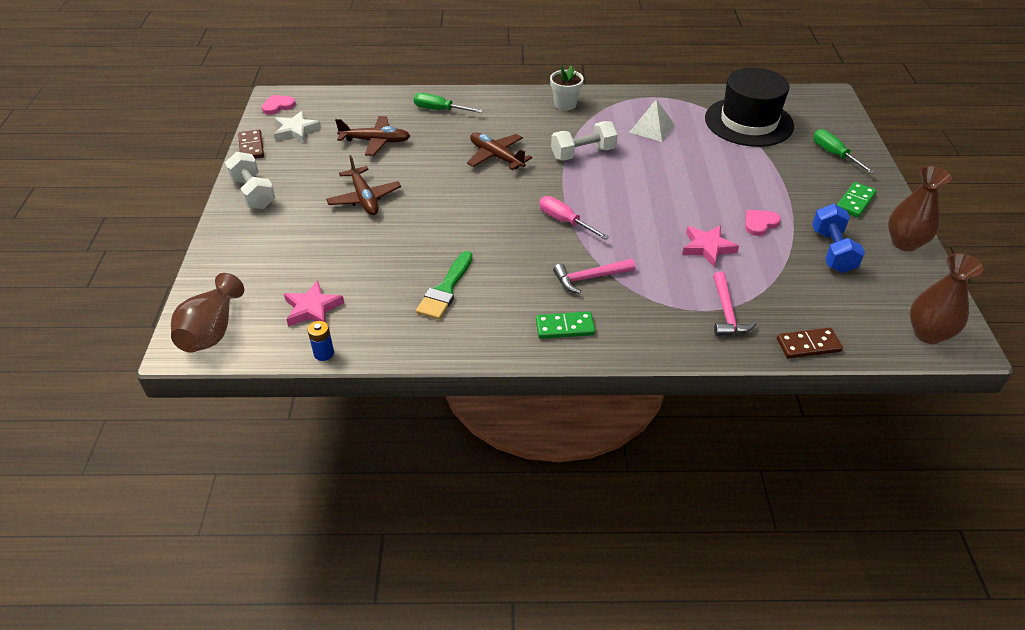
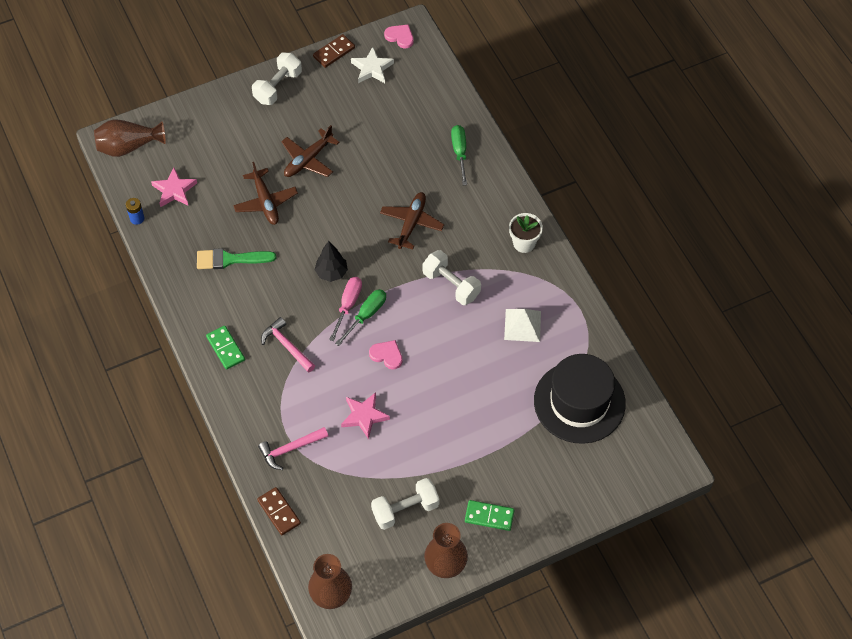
camera: 65 degrees right, 15 degrees up
brown plane [335,116,410,156] -> brown plane moved to [233,162,298,225]
pink heart [745,210,781,236] -> pink heart moved to [369,340,403,370]
blue dumbbell [812,204,865,273] -> white dumbbell [371,478,439,530]
green screwdriver [813,129,875,174] -> green screwdriver moved to [335,289,386,346]
none -> black tree [315,241,348,282]

